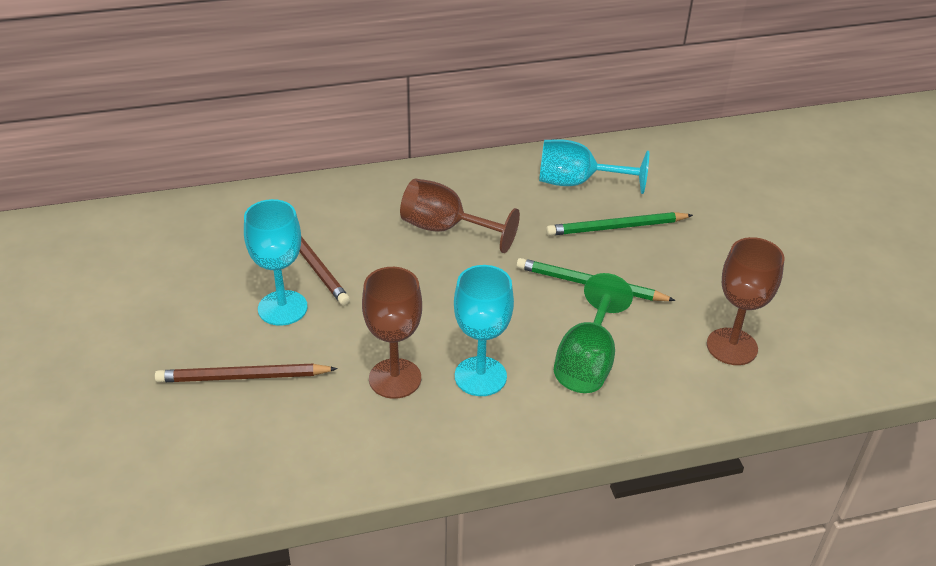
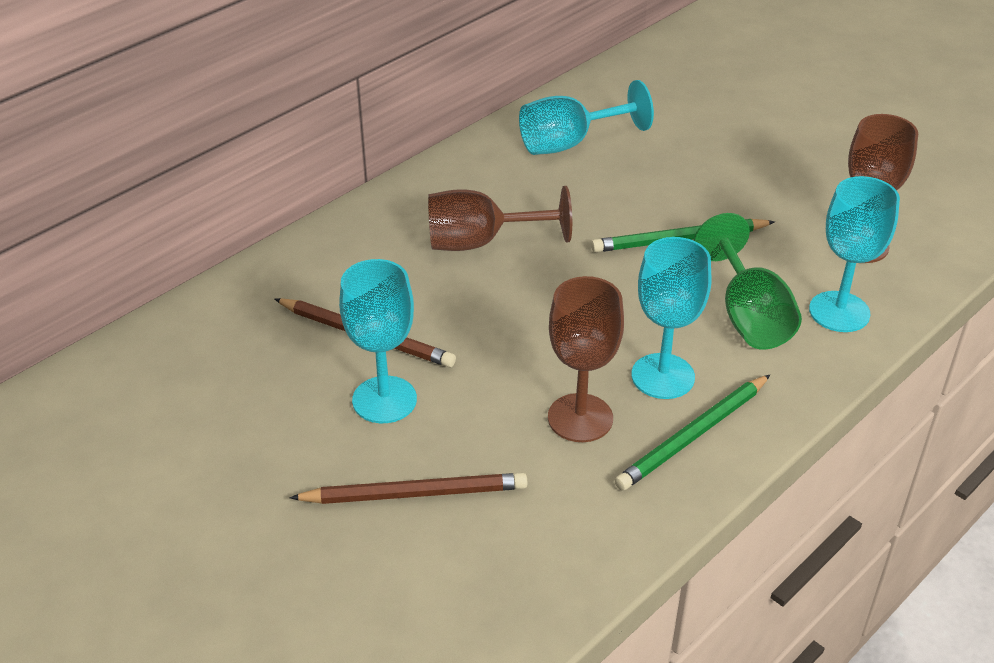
camera: 30 degrees left, 0 degrees up
brown pencil [155,363,338,382] -> brown pencil turned 150 degrees counterclockwise [289,473,528,504]
green pencil [546,212,693,236] -> green pencil moved to [615,375,770,491]
none -> turquoise goblet [809,176,900,332]

